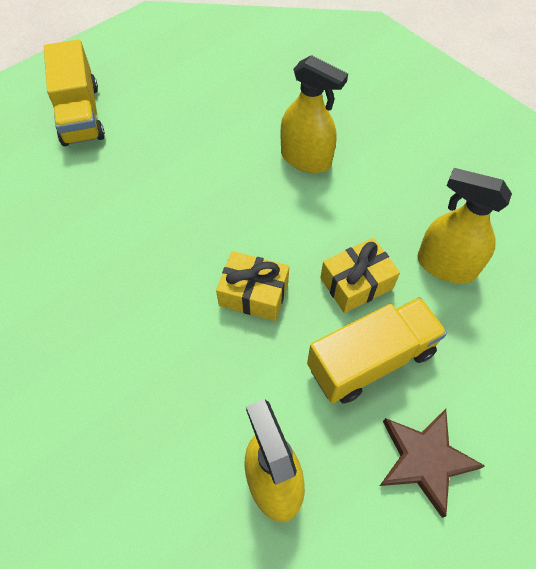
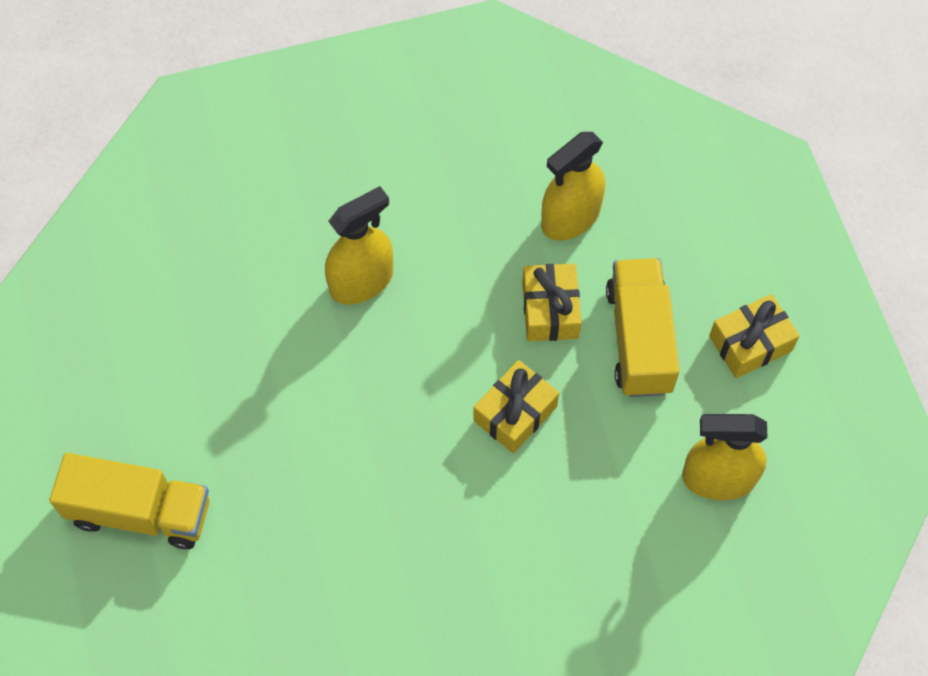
camera: 65 degrees left, 5 degrees up
brown star [380,409,485,518] -> yellow gift [709,294,800,378]

